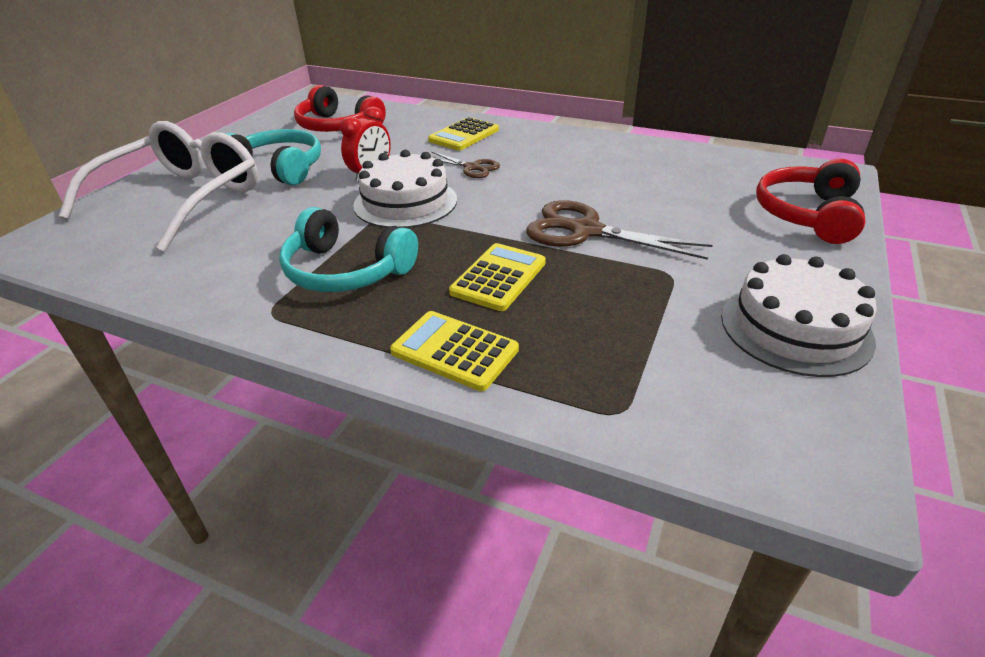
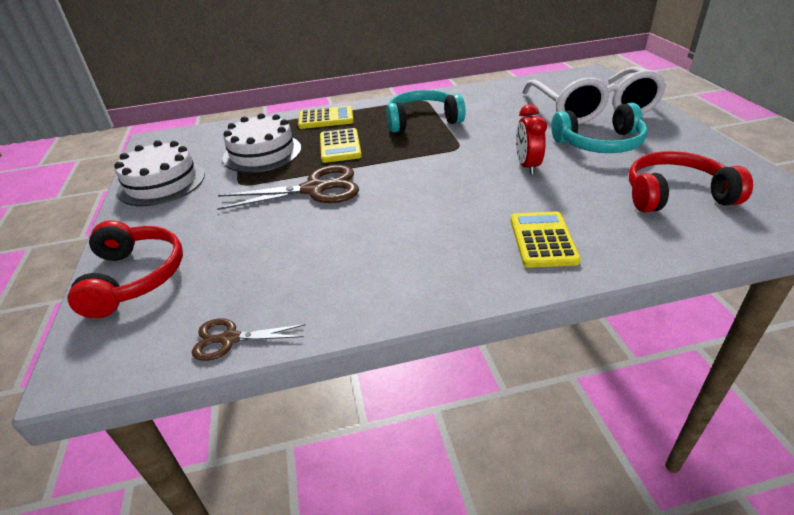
camera: 145 degrees right, 0 degrees up
white cake [353,150,457,228] -> white cake moved to [223,113,301,173]
brown scissors [432,152,500,178] -> brown scissors moved to [192,318,305,361]

